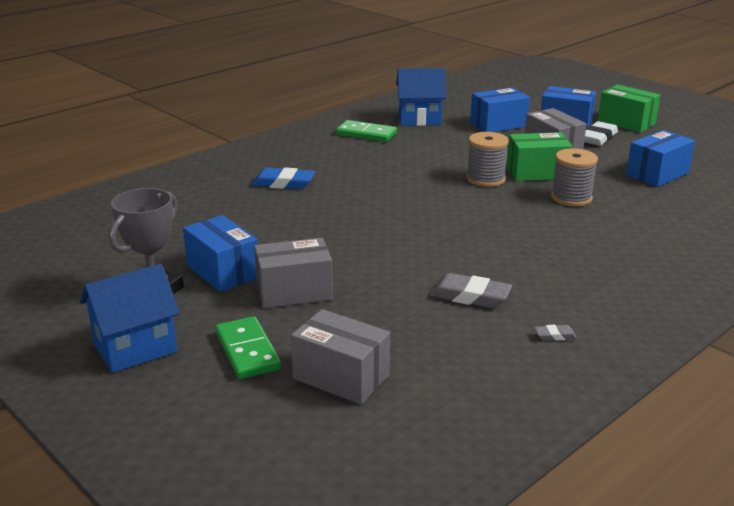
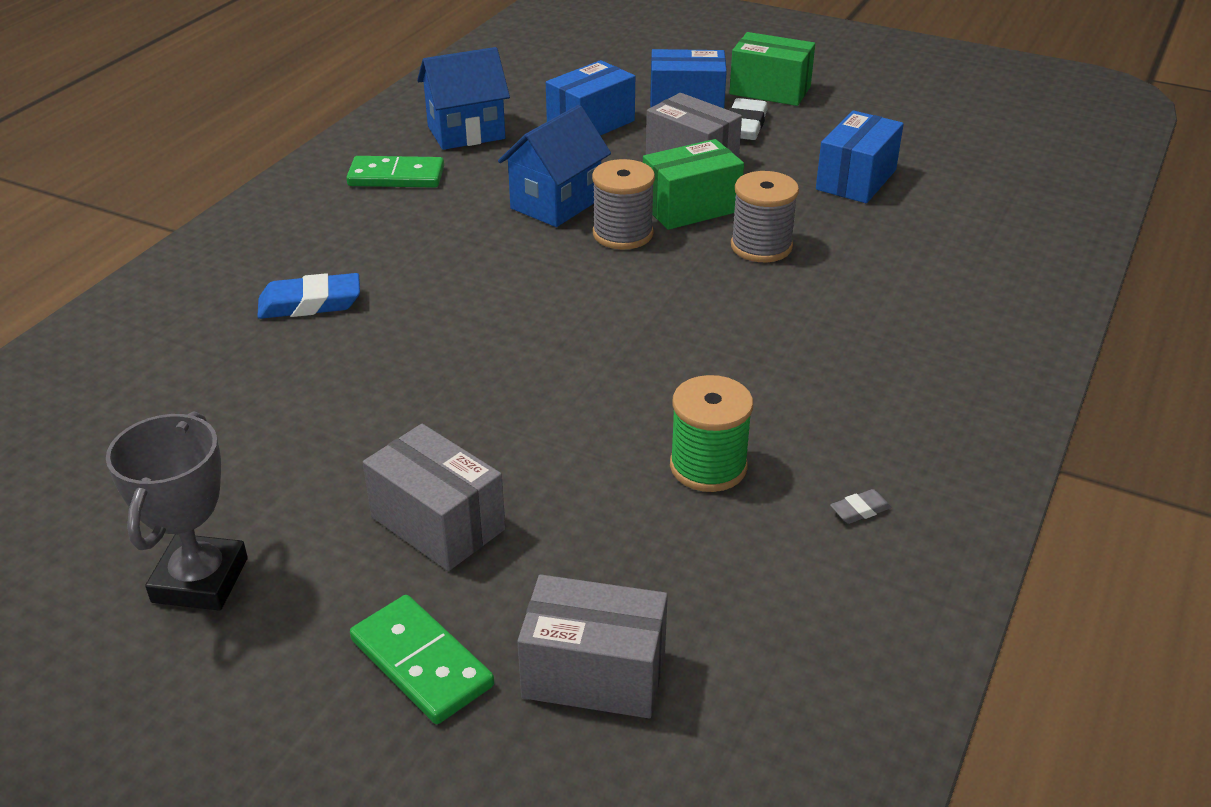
camera: 20 degrees left, 10 degrees up
blue house [80,264,180,373] -> blue house moved to [498,105,611,227]
blue box [183,215,258,292] -> none
grey box [254,238,333,308] -> grey box turned 75 degrees clockwise [363,424,505,571]
grey eraser [430,273,512,308] -> green spool [670,375,753,492]

